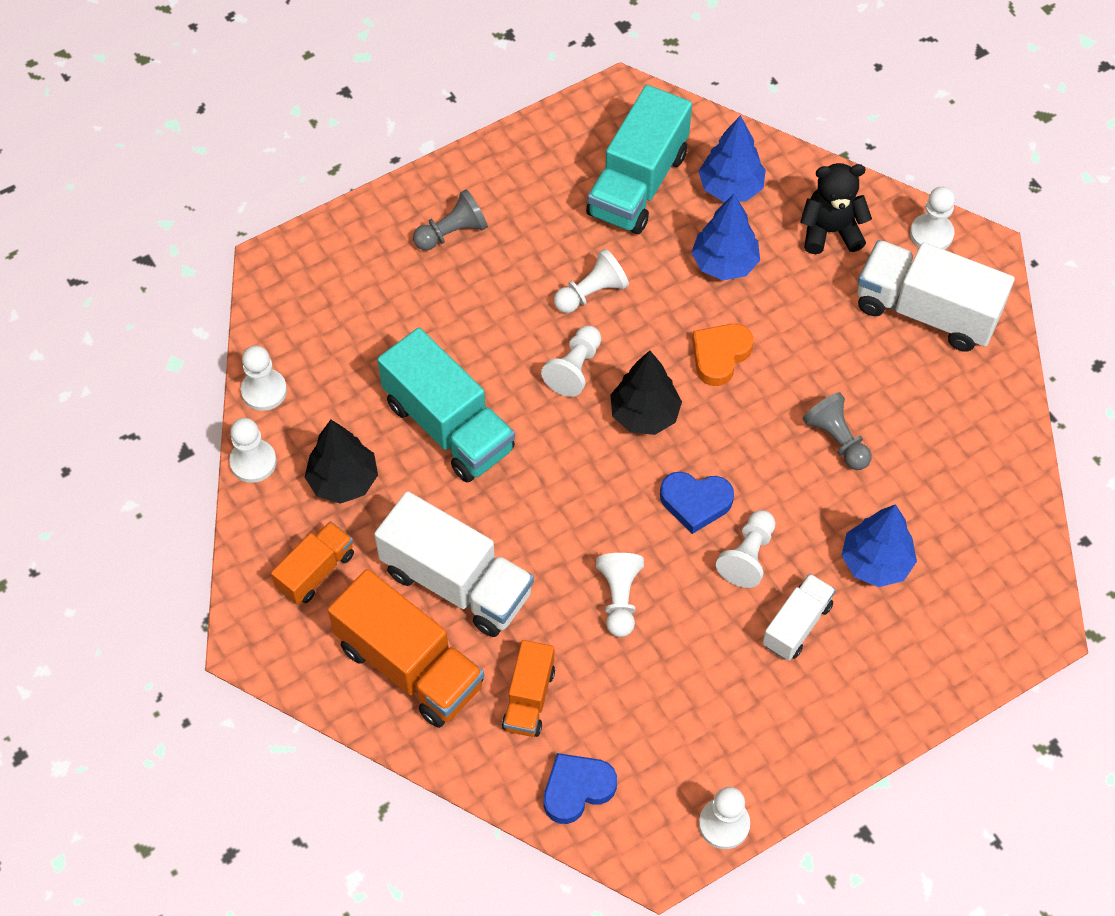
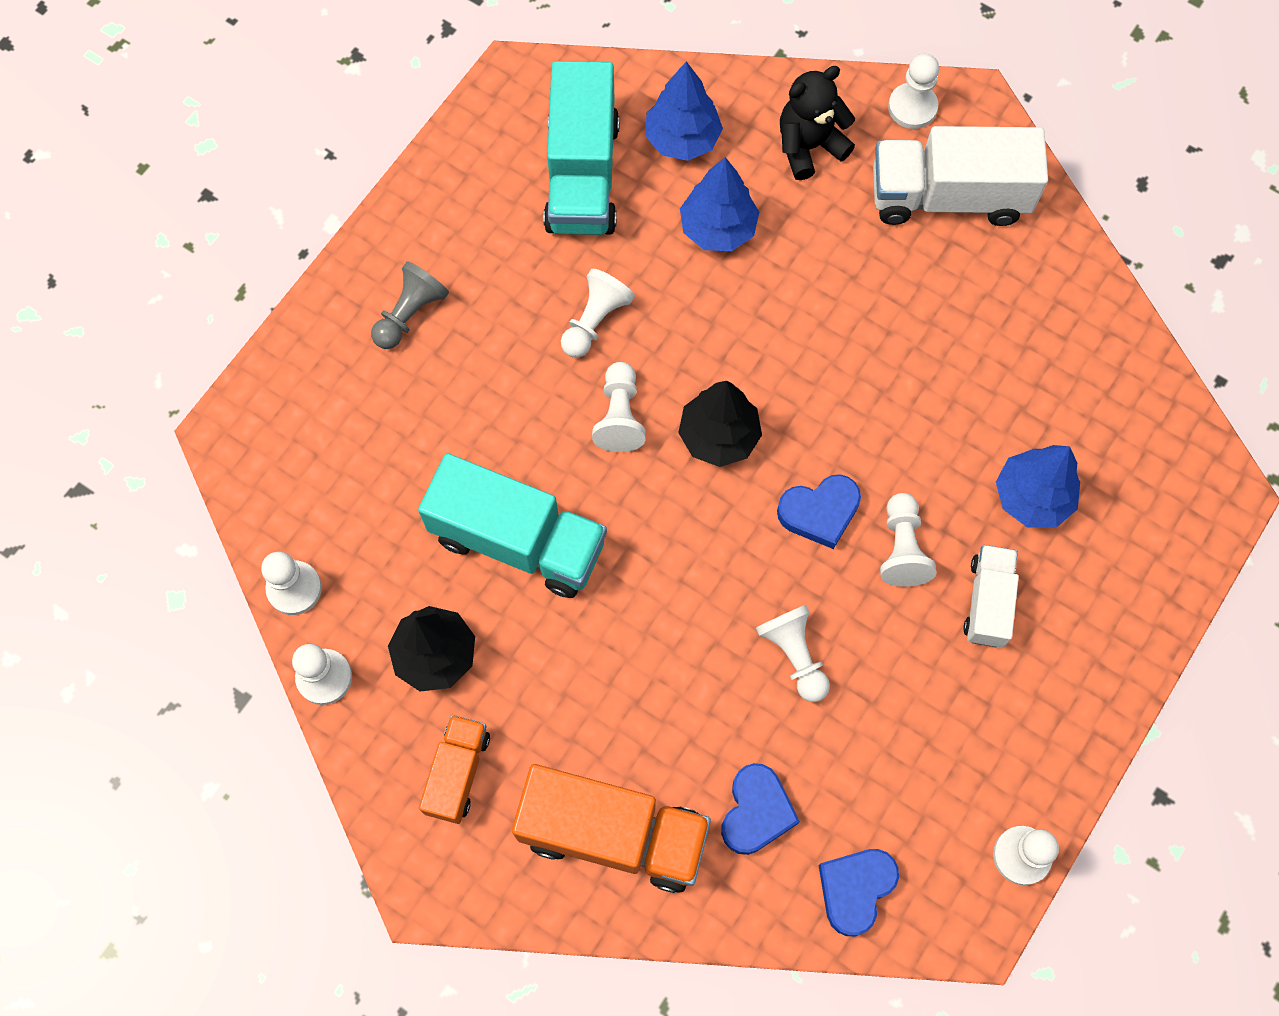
camera: 25 degrees left, 10 degrees up
white truck [374,491,534,637] -> none
orange truck [502,640,555,737] -> blue heart [721,763,800,855]
orange heart [692,324,753,386] -> none
grey pawn [803,392,872,470] -> none

